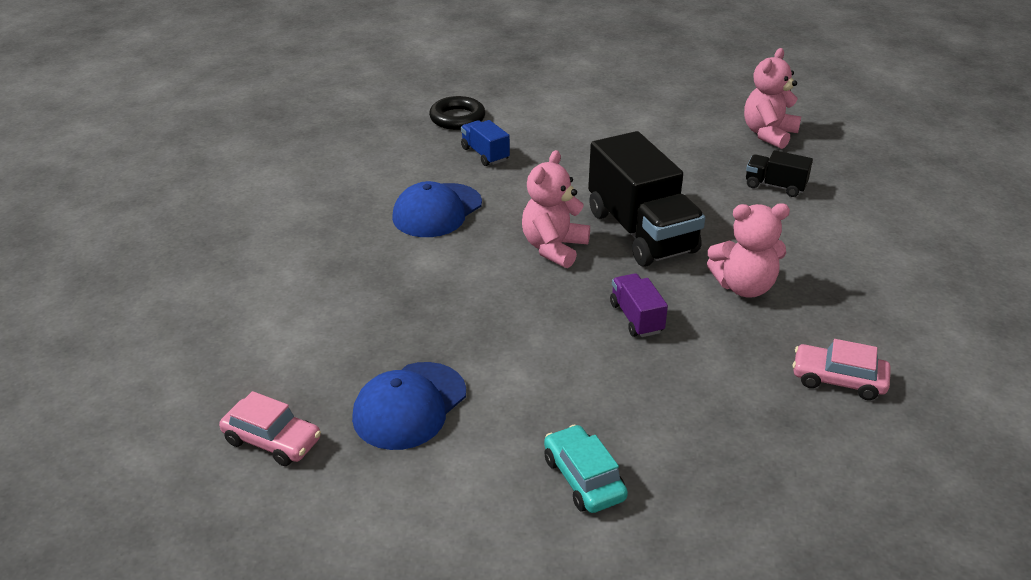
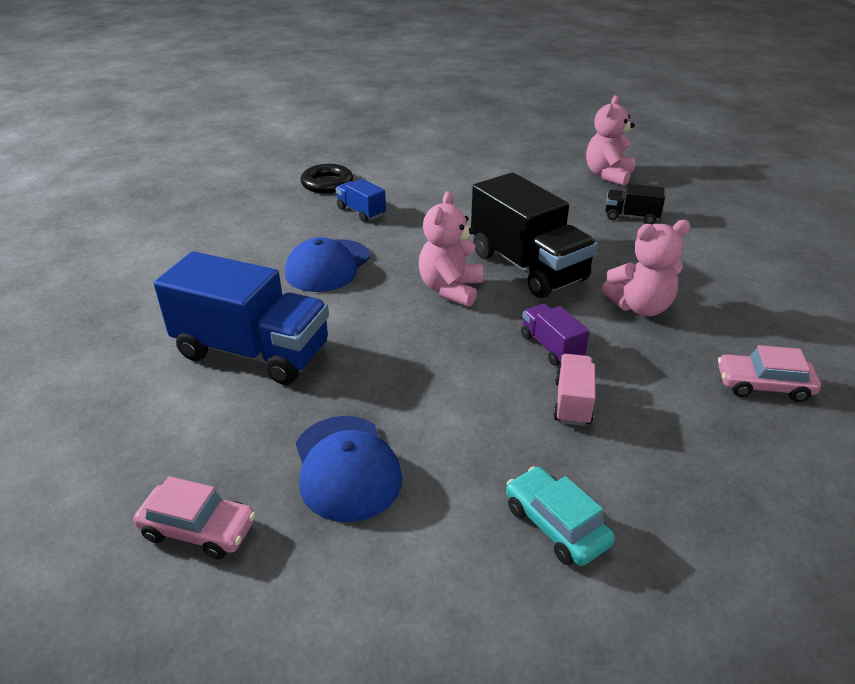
camera: 10 degrees left, 0 degrees up
blue cap [352,362,466,450] -> blue cap turned 45 degrees counterclockwise [296,416,403,522]
none -> blue truck [154,251,329,385]
none -> pink truck [553,354,596,426]

